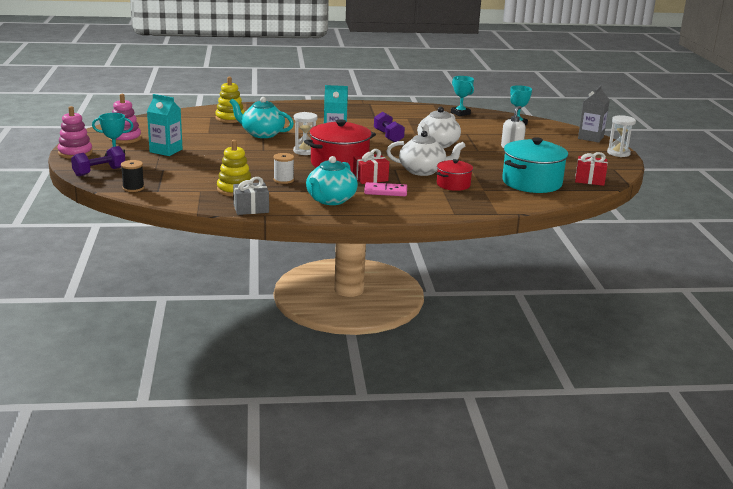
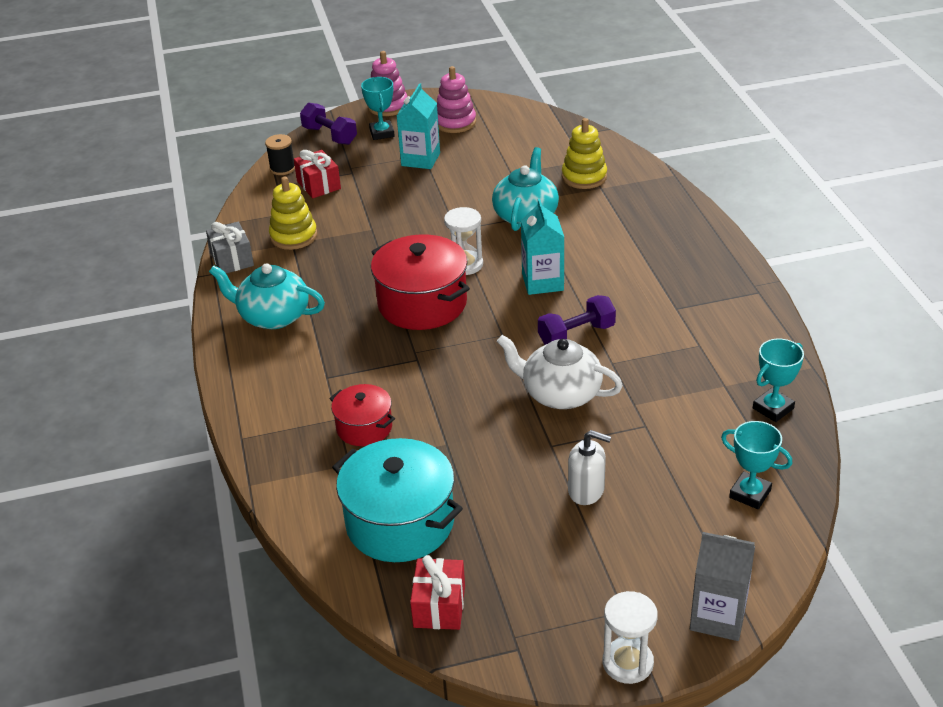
camera: 85 degrees right, 15 degrees up
white spool [273,153,294,184] -> none
red gift [353,149,389,184] -> red gift moved to [294,150,341,198]
pink domino [364,182,407,196] -> none
white teapot [386,131,465,176] -> none

